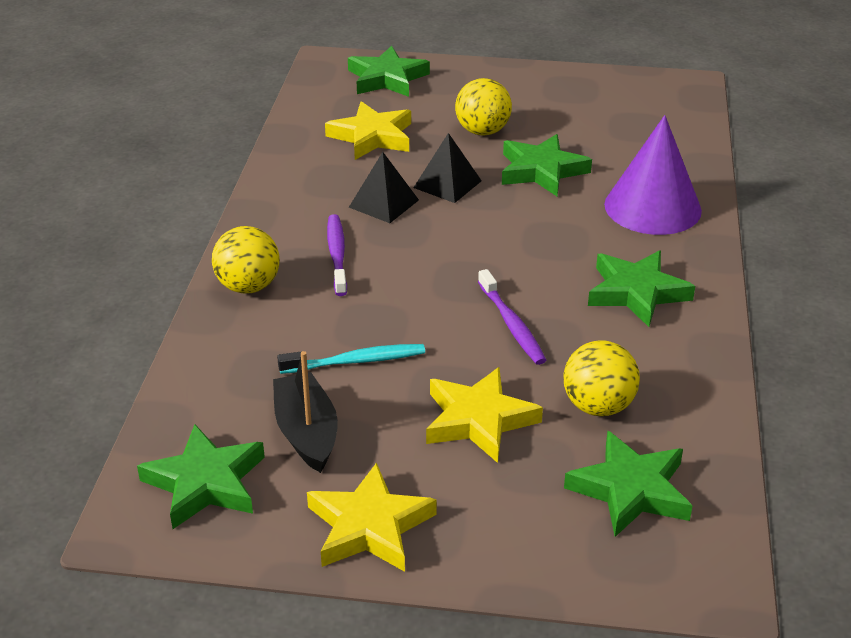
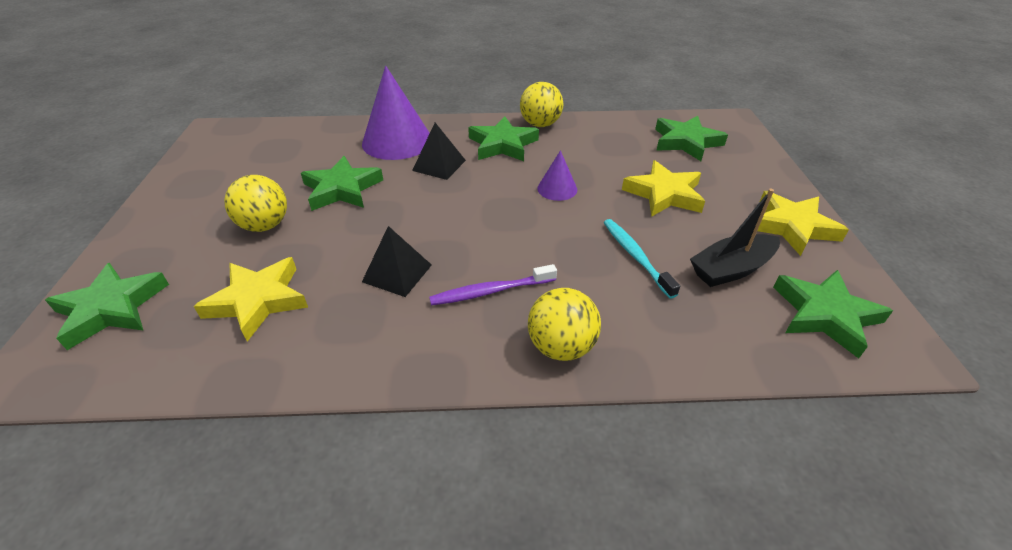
camera: 100 degrees left, 5 degrees up
black pyramid [413,133,482,203] -> black pyramid moved to [412,123,466,180]
purple toothbrush [478,269,546,365] -> purple cone [537,150,577,201]
yellow ball [564,340,640,416] -> yellow ball moved to [520,82,563,127]

